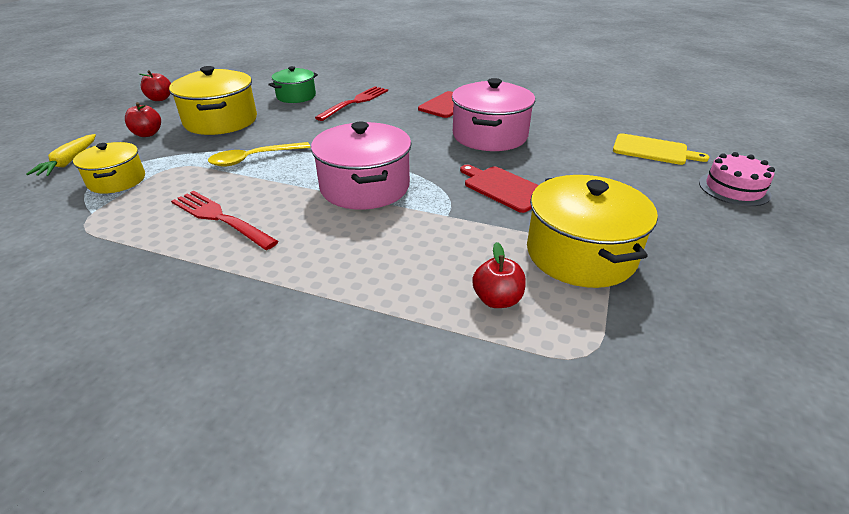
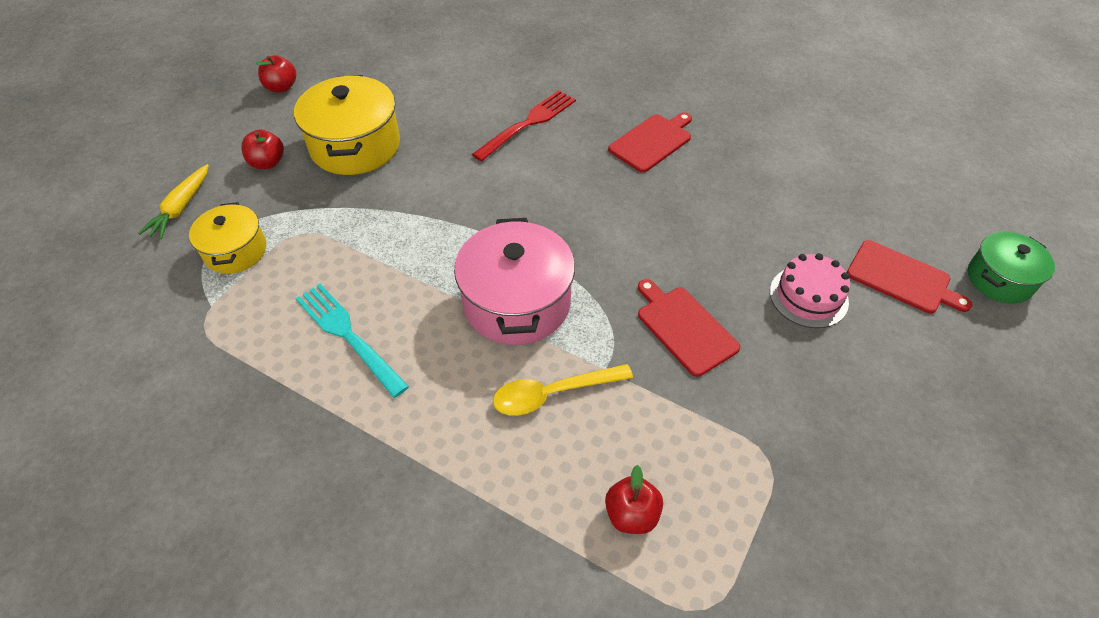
camera: 10 degrees right, 15 degrees up
red fork [171,191,279,250] -> turquoise fork [295,284,409,398]
yellow spoon [208,142,311,167] -> yellow spoon moved to [493,364,633,416]
green pot [268,66,318,103] -> green pot moved to [968,232,1055,304]
pink pot [452,78,535,151] -> none
yellow pot [527,175,658,288] -> none
yellow cutting board [613,133,709,165] -> red cutting board [847,240,972,314]
pink cake [699,152,775,206] -> pink cake moved to [770,253,850,328]

